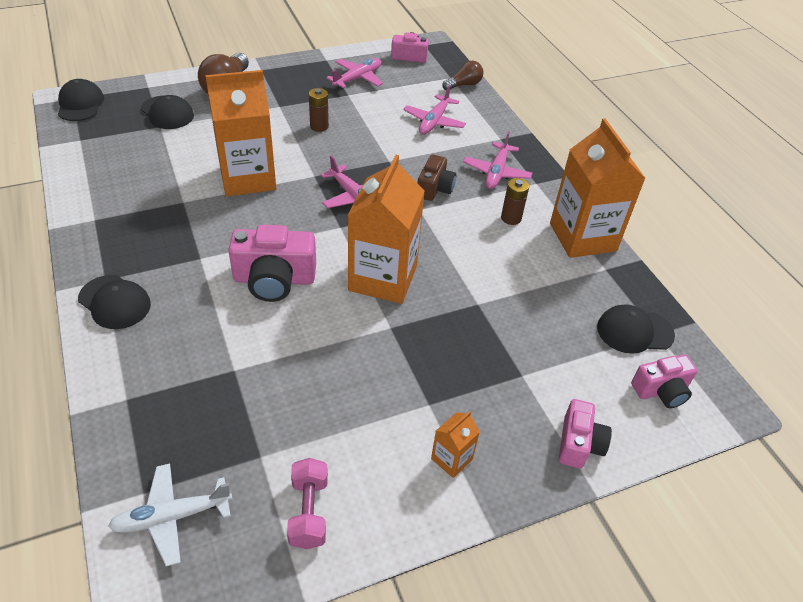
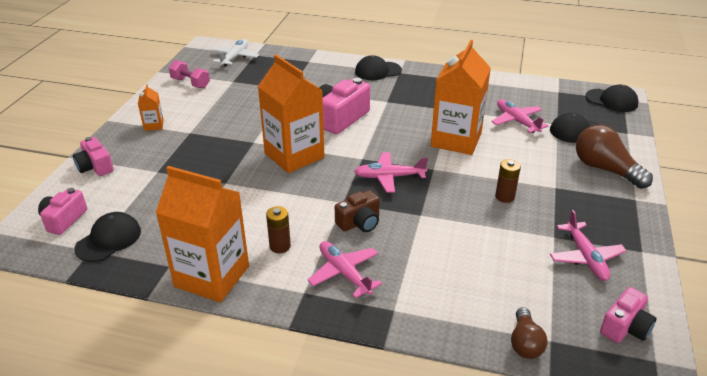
camera: 130 degrees right, 10 degrees down
pink plane [403,85,466,135] -> pink plane moved to [492,99,548,133]
brown camera [418,154,456,201] -> brown camera turned 90 degrees counterclockwise [335,190,380,232]

